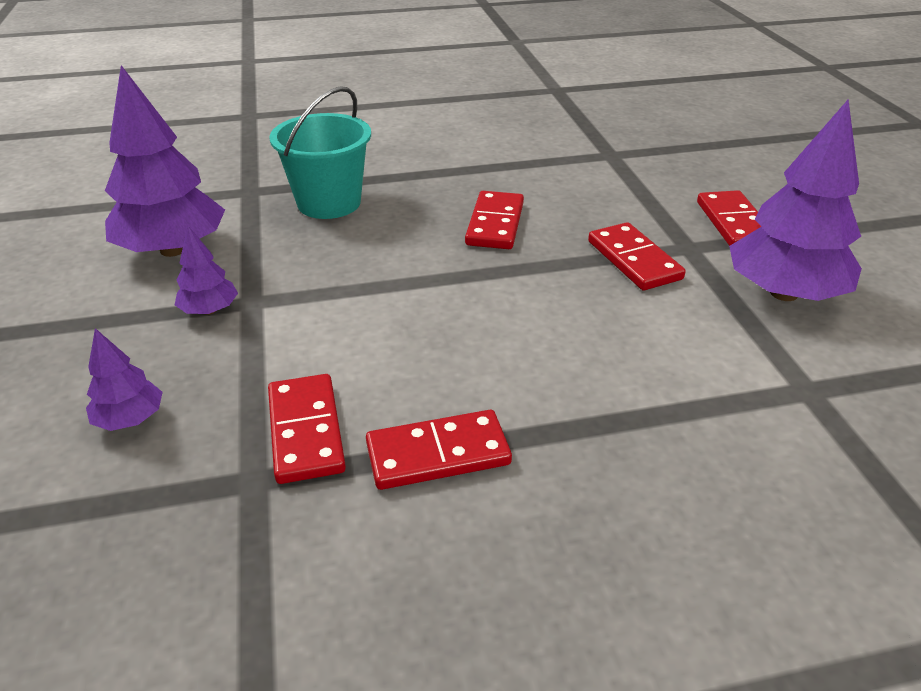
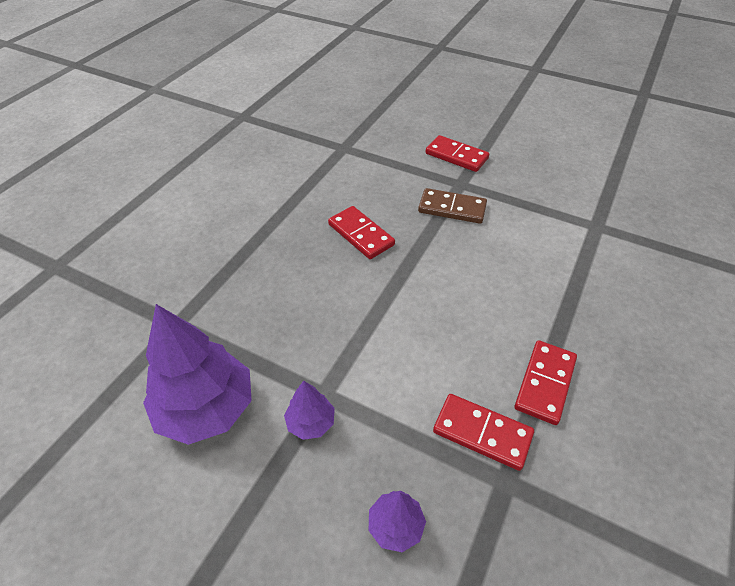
camera: 50 degrees left, 10 degrees up
turquoise bucket [269,86,371,219] -> none
red domino [588,222,686,290] -> brown domino [418,188,487,224]
purple tree [729,100,862,301] -> none

